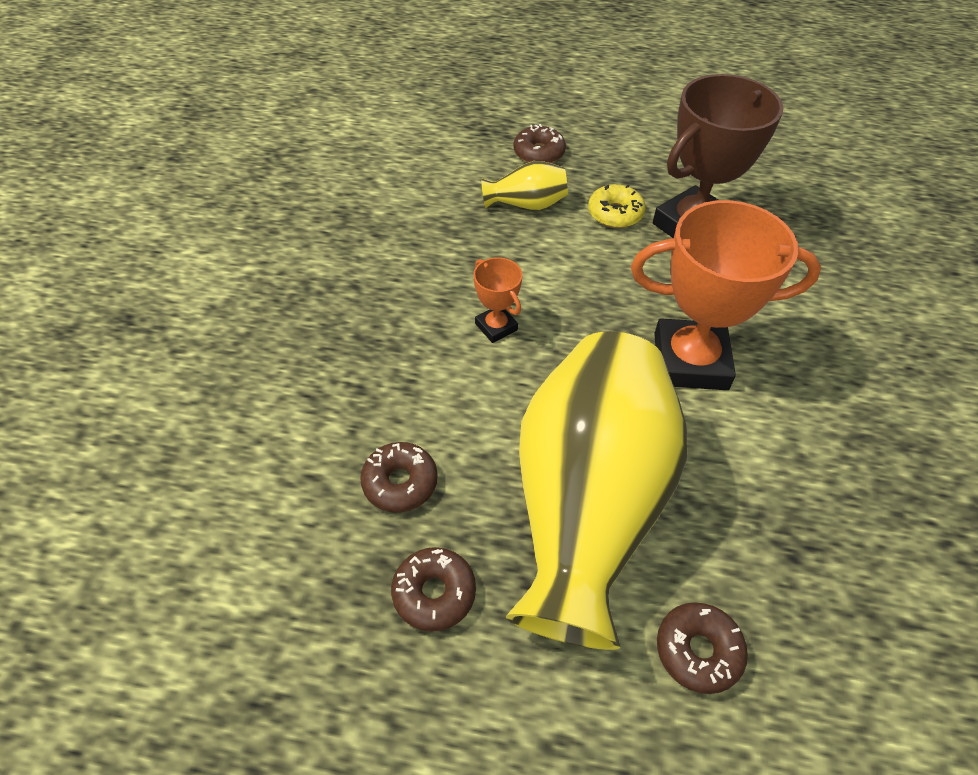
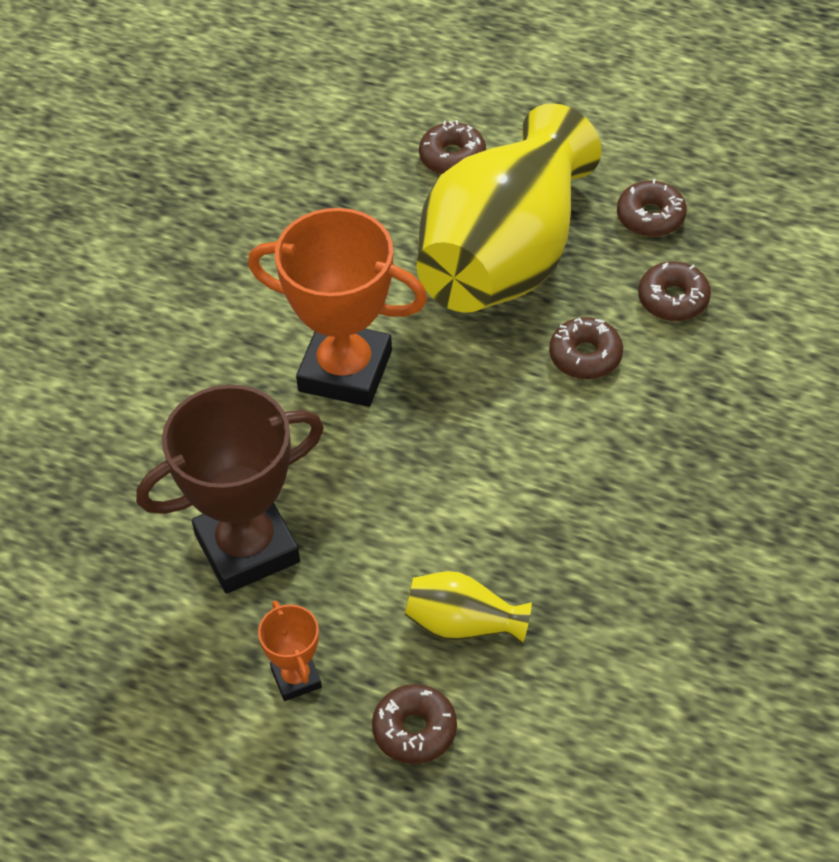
camera: 165 degrees left, 0 degrees up
orange trophy [474,257,522,343] -> orange trophy moved to [258,601,322,701]
yellow donut [588,184,646,228] -> none
none -> brown donut [549,317,623,379]

